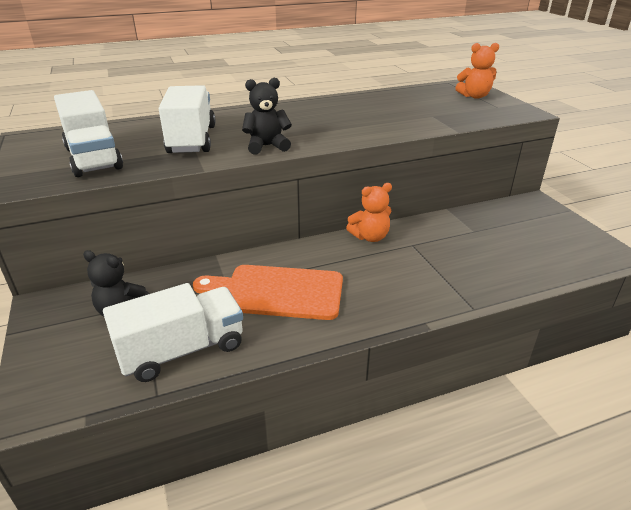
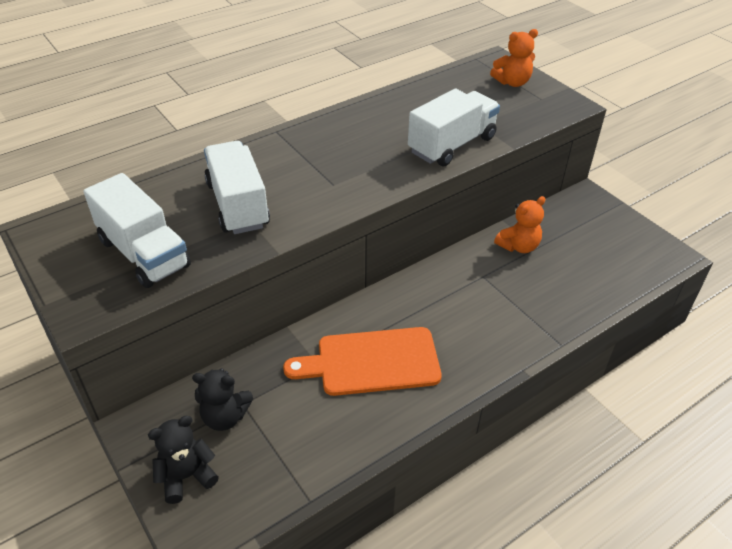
camera: 15 degrees left, 10 degrees up
white truck [103,283,243,382] -> white truck moved to [408,88,500,166]
black teddy bear [242,78,292,154] -> black teddy bear moved to [148,416,219,504]
orange teddy bear [346,183,392,242] -> orange teddy bear moved to [494,196,545,253]

